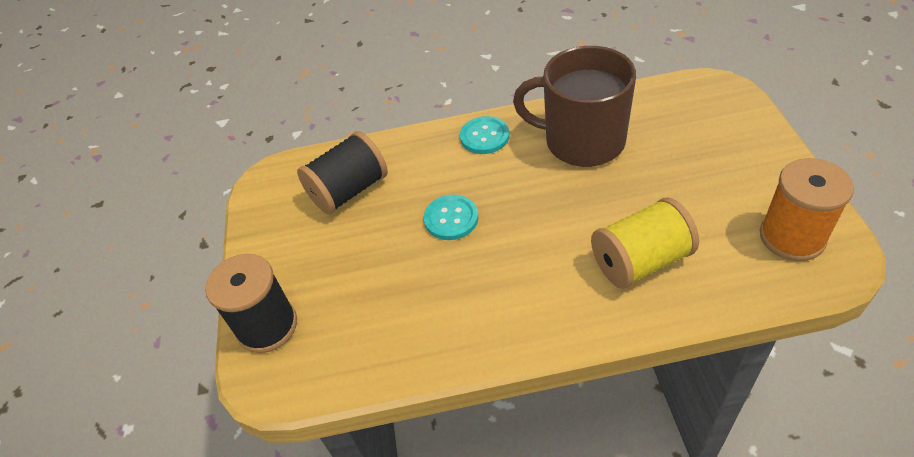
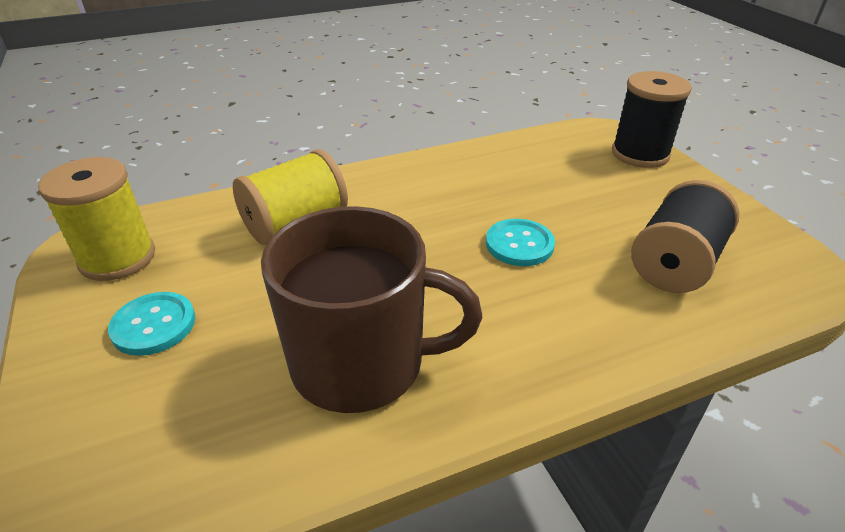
camera: 160 degrees right, 10 degrees down
turquoise button [460,116,509,154] -> turquoise button moved to [108,292,195,356]
orange spool [760,158,854,261] -> yellow spool [38,157,155,281]

